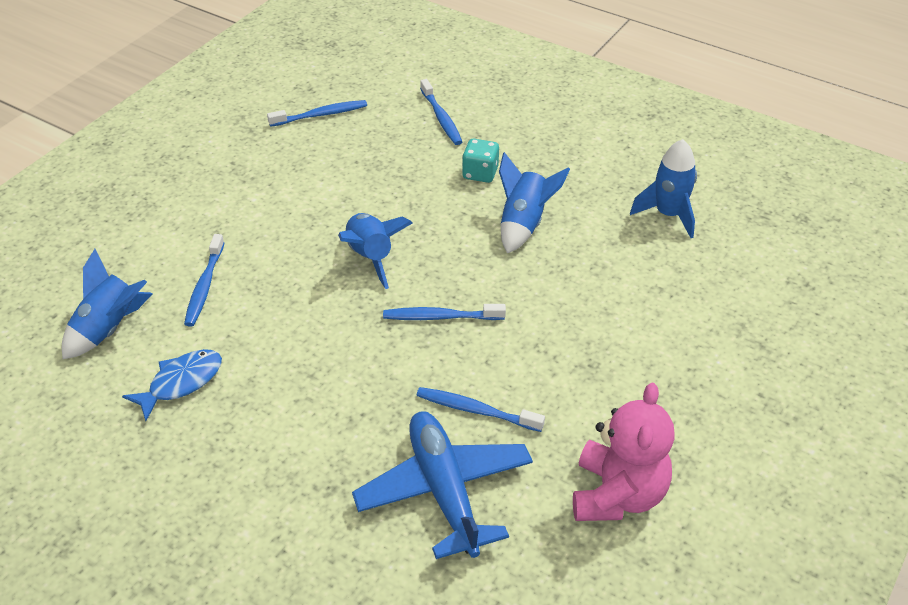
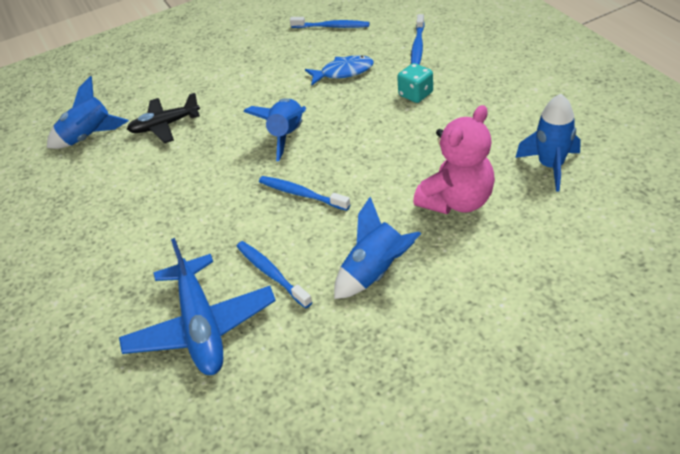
camera: 35 degrees right, 0 degrees up
blue fish [122,349,222,421] -> blue fish moved to [305,55,374,86]
blue toothbrush [184,234,224,327] -> black plane [127,93,200,143]
blue plane [352,411,533,559] -> blue plane turned 150 degrees clockwise [119,238,276,375]
blue rocket [499,152,570,253] -> blue rocket moved to [334,197,421,299]
pink teddy bear [573,383,675,521] -> pink teddy bear moved to [413,105,495,214]

